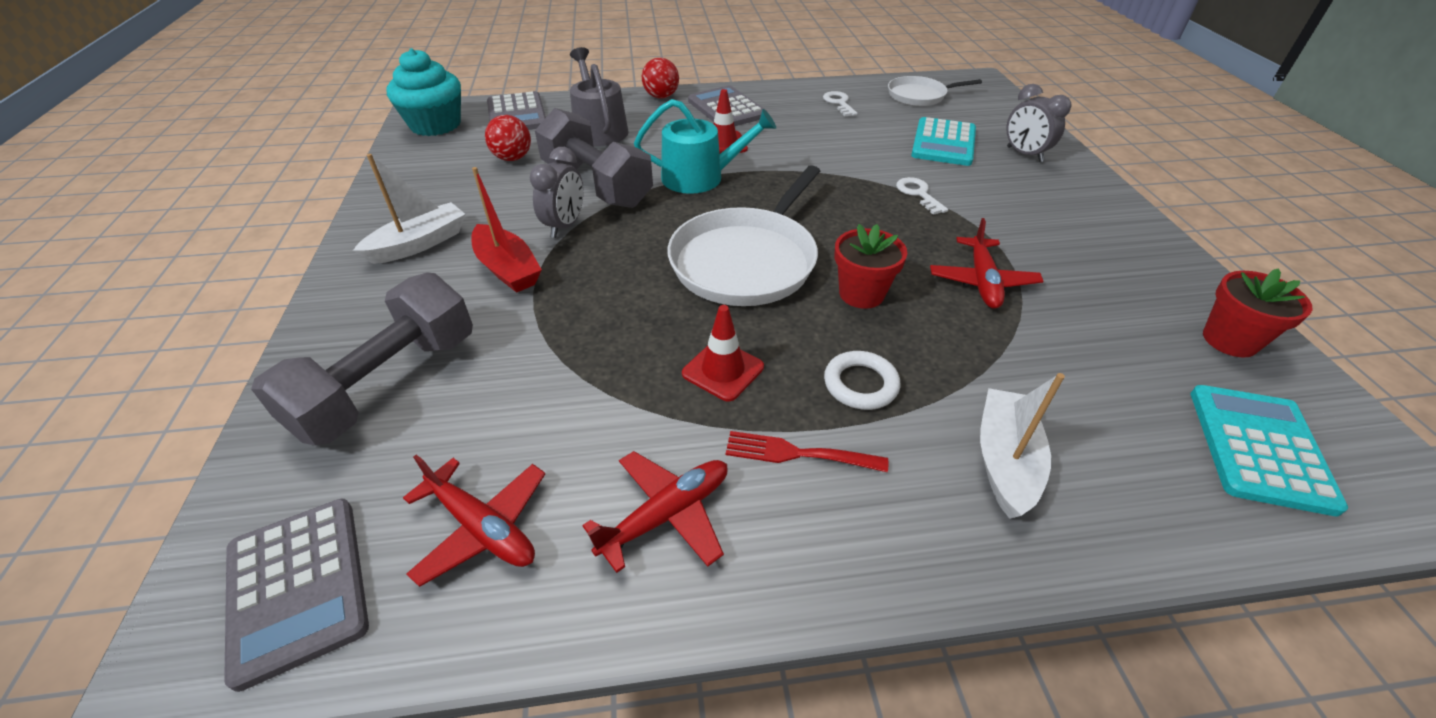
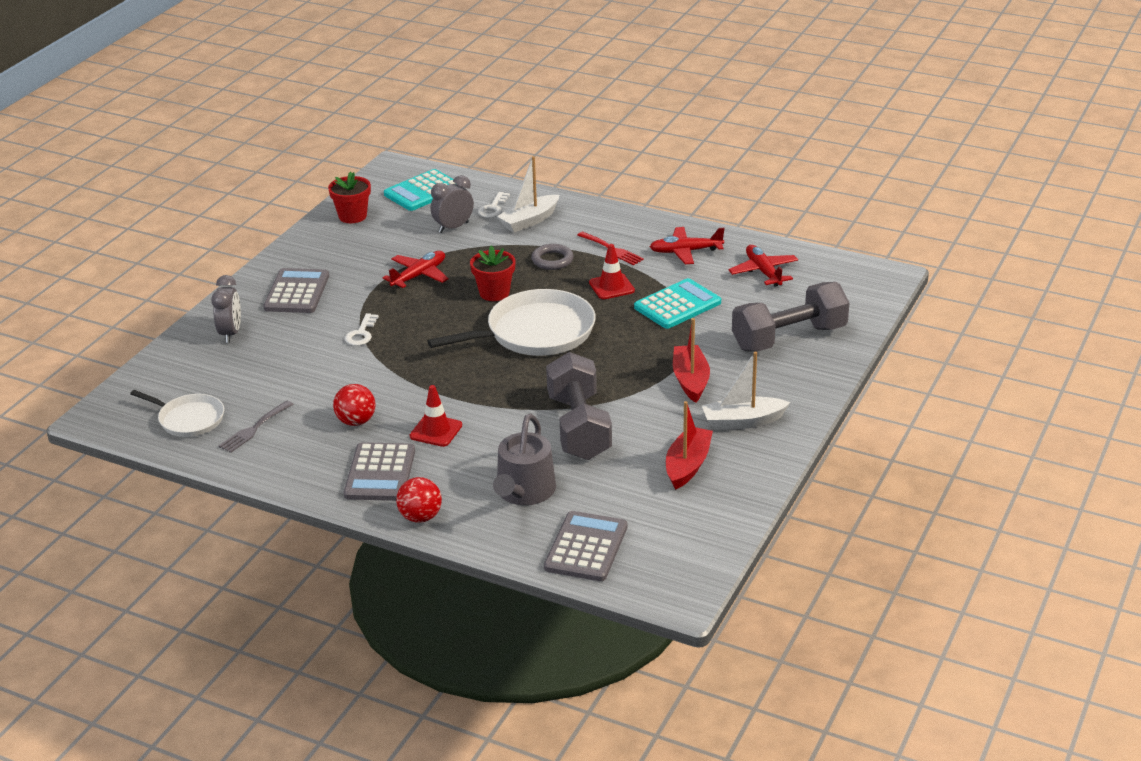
camera: 145 degrees left, 10 degrees down
grey calculator [224,499,369,692] -> grey calculator moved to [263,268,329,313]
turquoise cupcake [386,48,461,136] -> none
red ball [485,115,531,161] -> red ball moved to [333,384,375,426]
grey clock [530,147,583,238] -> grey clock moved to [431,175,474,233]
turquoise watering can [634,99,776,194] -> none
white key [823,91,858,116] -> white key moved to [478,192,510,218]
white ring [824,351,900,410] -> grey ring [531,244,573,270]
turquoise calculator [911,117,976,166] -> turquoise calculator moved to [634,278,721,329]
none -> grey fork [219,401,293,453]
none -> red boat [666,401,713,490]

